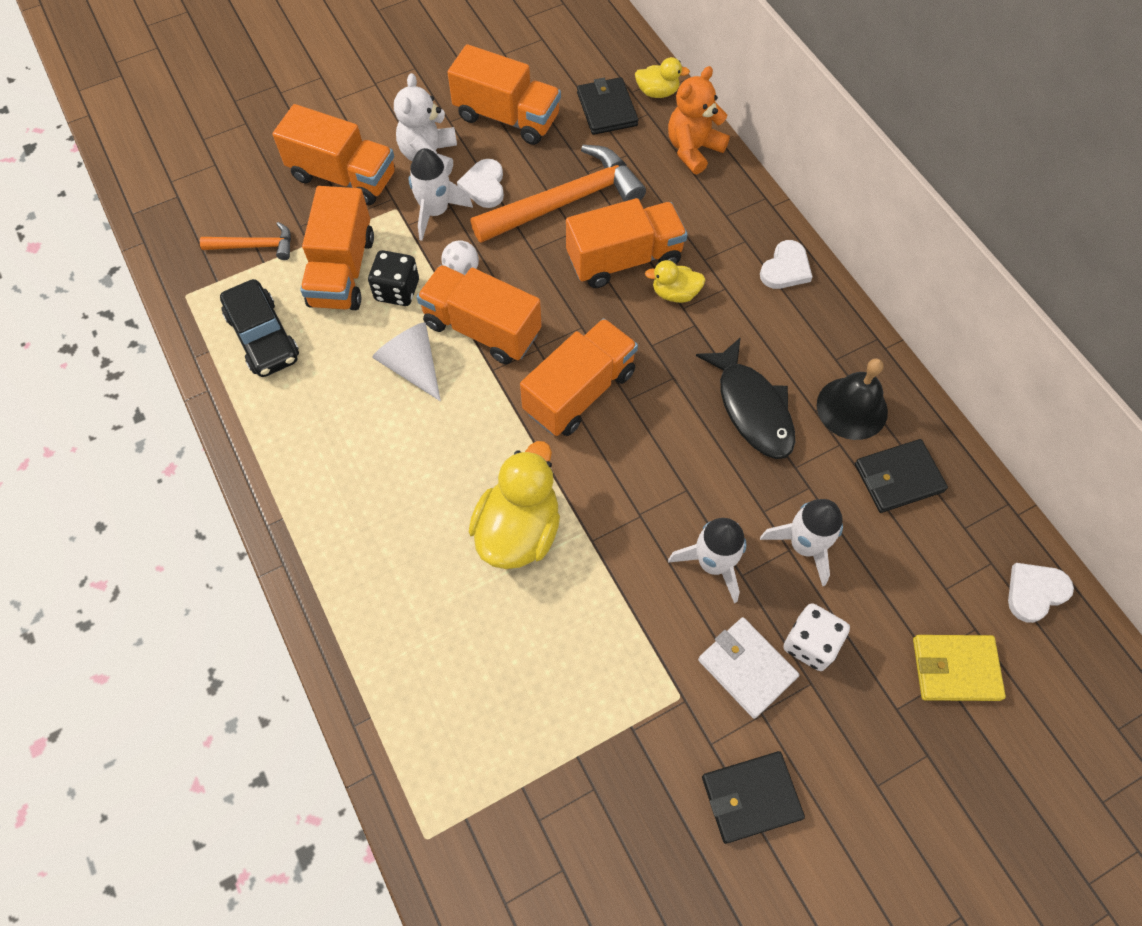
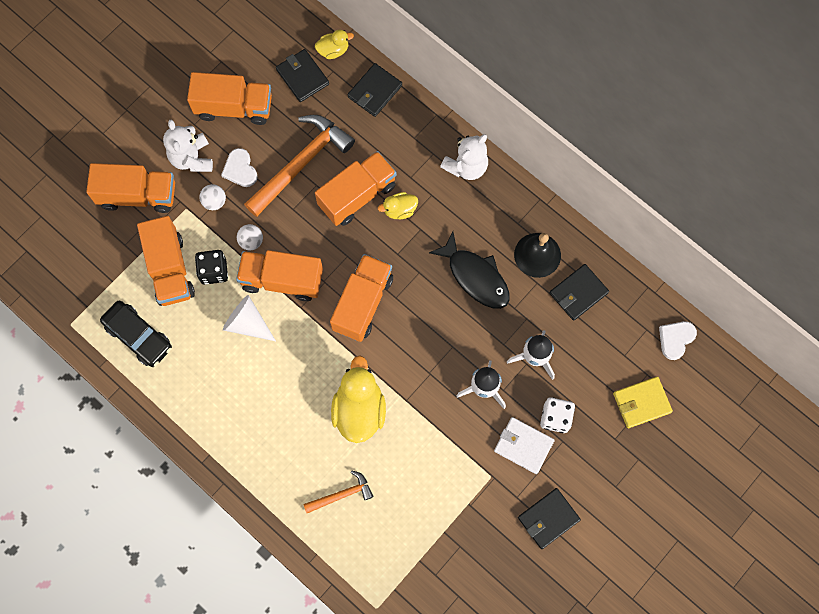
camera: 20 degrees left, 10 degrees up
orange hammer [200,222,291,260] -> orange hammer moved to [303,471,373,513]
white rocket [409,148,473,241] -> white ball [199,184,226,210]
orange teddy bear [668,66,730,174] -> black wallet [347,63,402,117]
white heart [760,240,813,289] -> white teddy bear [440,134,488,180]

